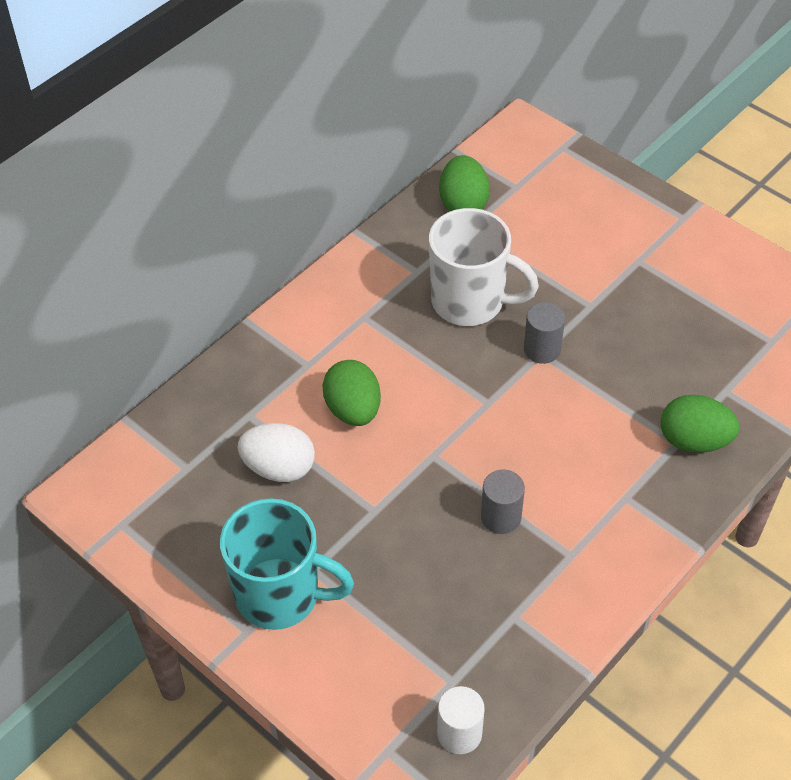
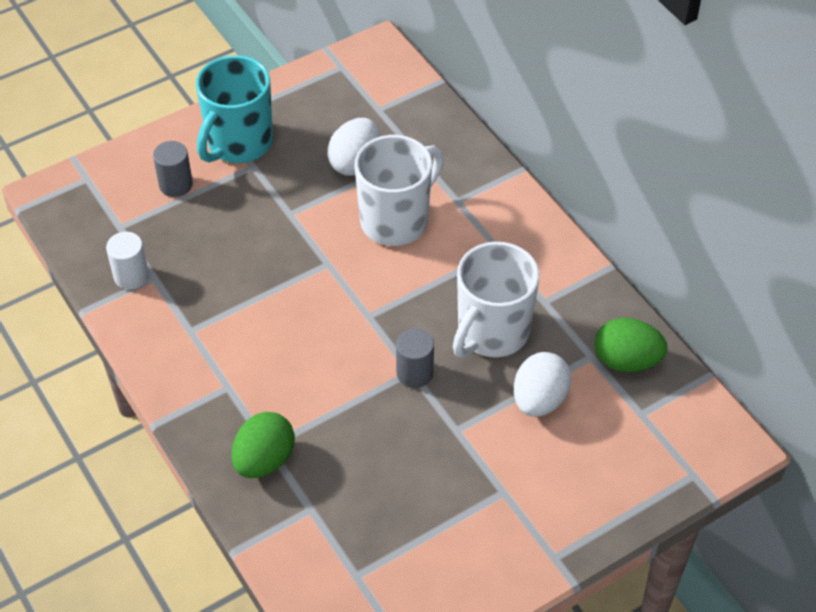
camera: 105 degrees right, 0 degrees up
green egg [322,360,381,426] -> white mug [355,135,444,246]
white cylinder [437,686,485,754] -> white cylinder moved to [106,232,149,290]
grey cylinder [481,469,525,534] -> grey cylinder moved to [153,141,193,197]
none -> white egg [514,352,572,417]

